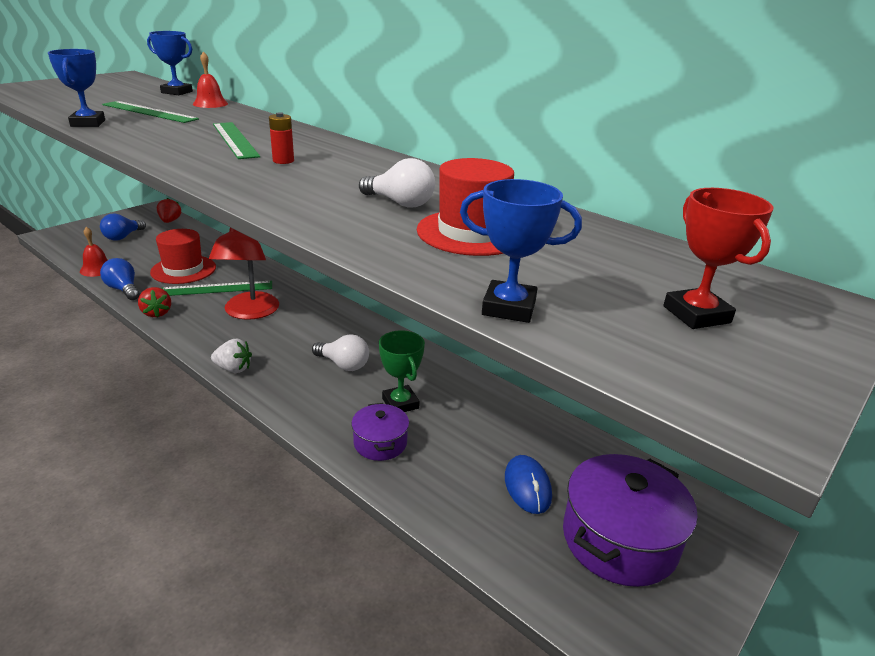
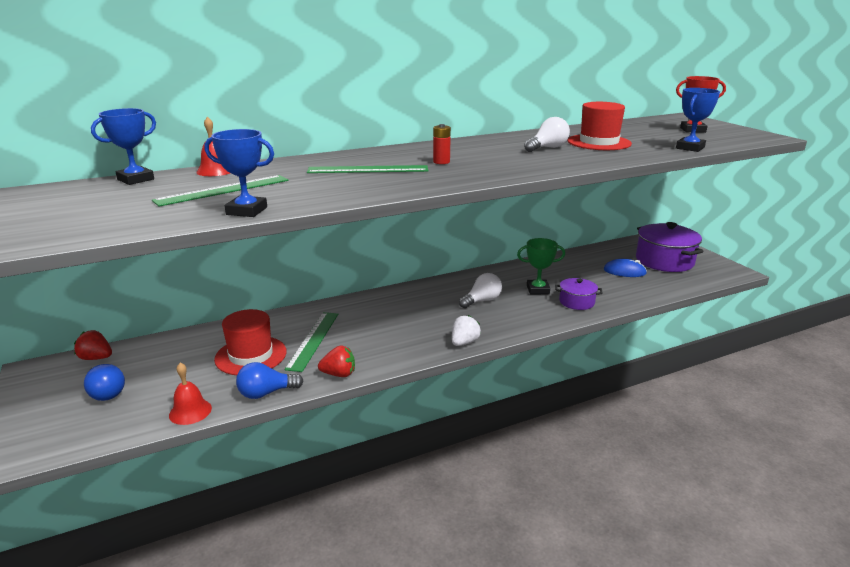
camera: 65 degrees left, 5 degrees down
red lamp [209,227,279,320] -> none

